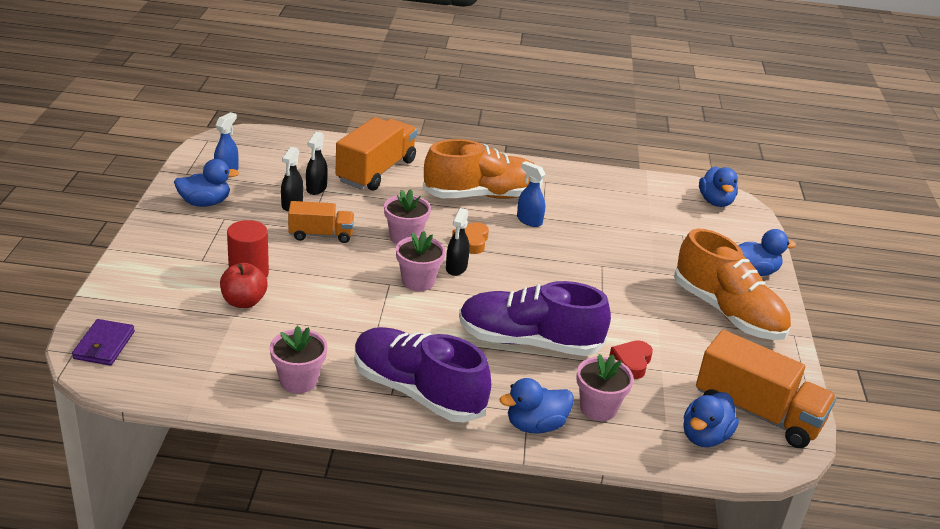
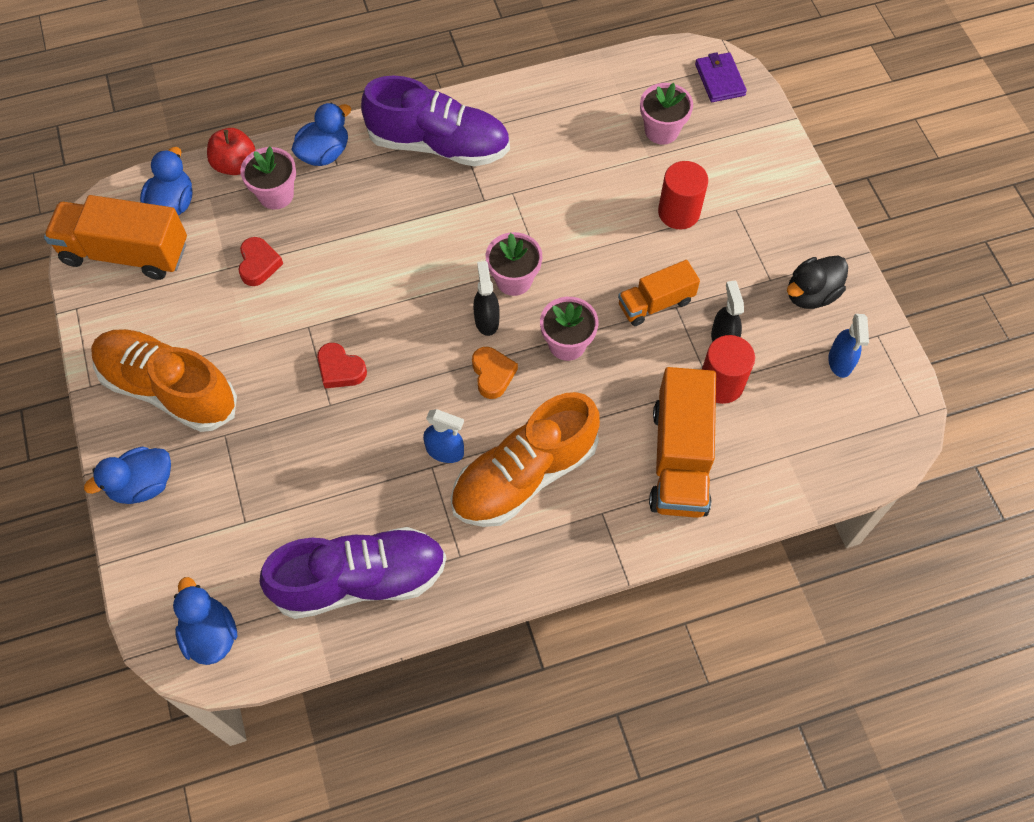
camera: 160 degrees right, 30 degrees up
blue duck [174,159,239,207] -> black duck [787,256,848,309]
red apple [220,263,268,308] -> red apple moved to [207,128,255,175]
pink flower pot [270,326,327,393] -> pink flower pot moved to [640,83,693,144]
black spray bottle [306,132,328,195] -> red cylinder [702,335,755,404]
purple shoe [459,281,611,356] -> purple shoe moved to [260,527,446,619]
none -> red heart [317,343,367,388]

